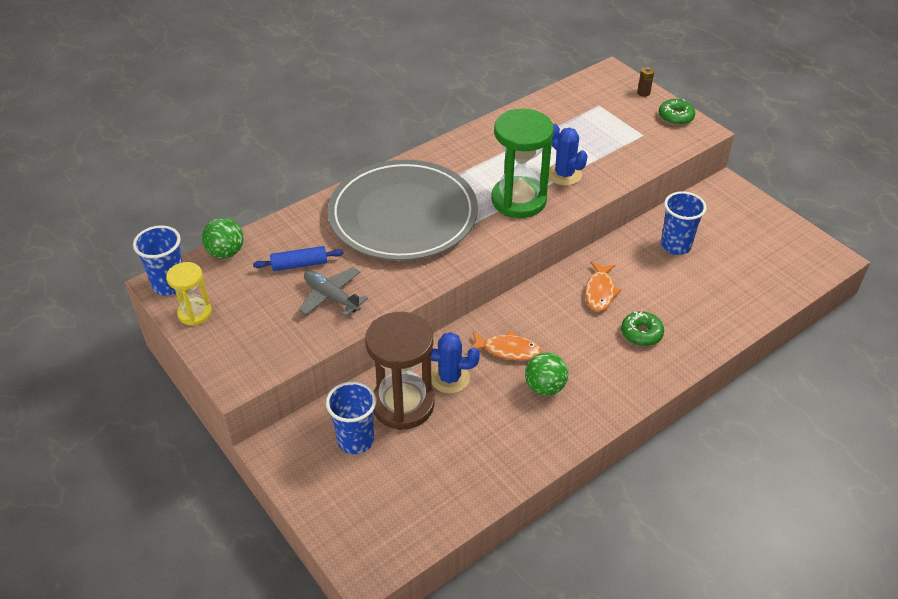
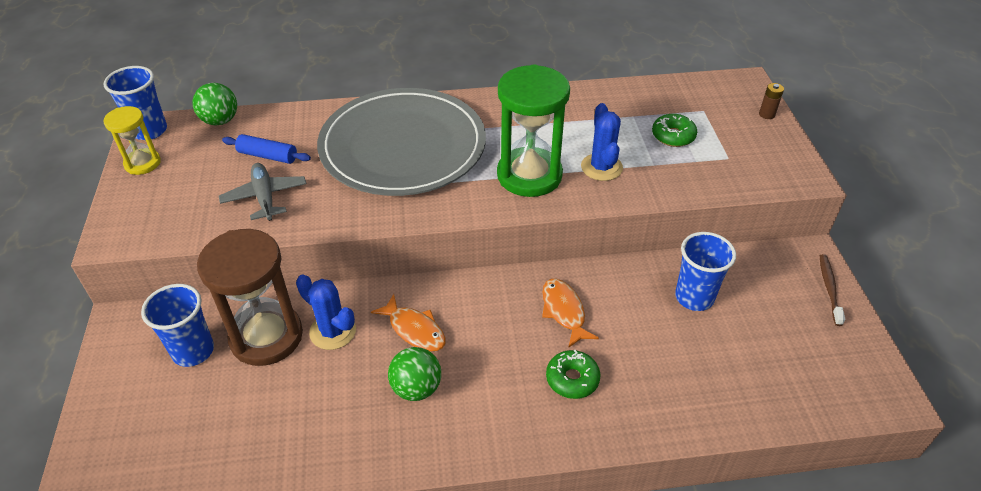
camera: 30 degrees right, 0 degrees up
orange fish [585,262,621,311] -> orange fish turned 120 degrees clockwise [542,279,599,348]
green donut [659,99,695,125] -> green donut moved to [652,114,697,147]
none -> brown toothbrush [820,254,846,326]

